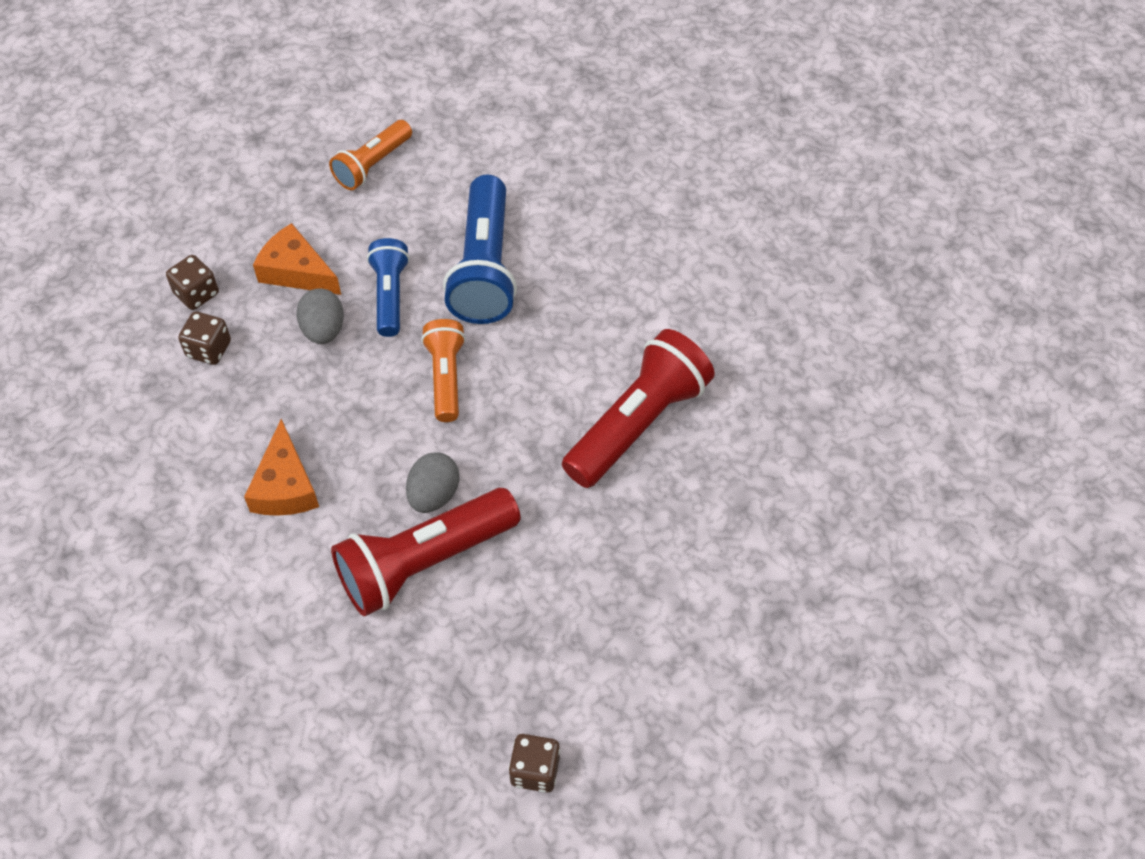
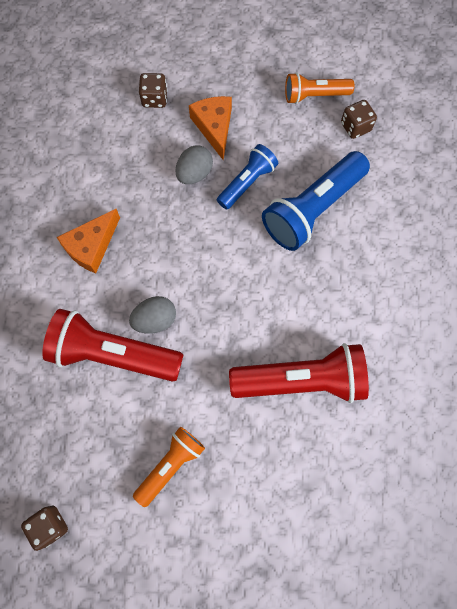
camera: 45 degrees right, 15 degrees up
brown dice [178,312,231,365] -> brown dice moved to [341,100,377,139]
orange flashlight [421,319,466,422] -> orange flashlight moved to [133,427,205,507]

